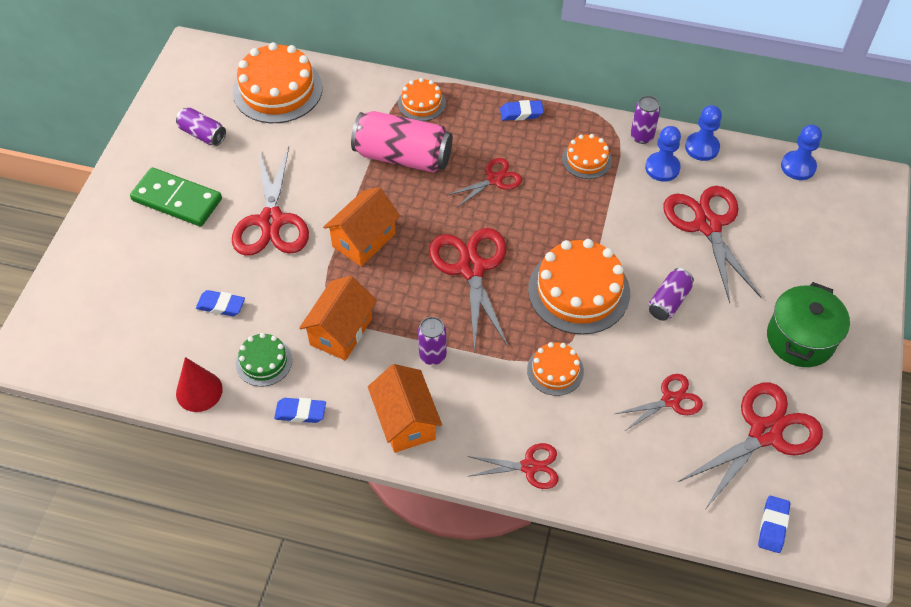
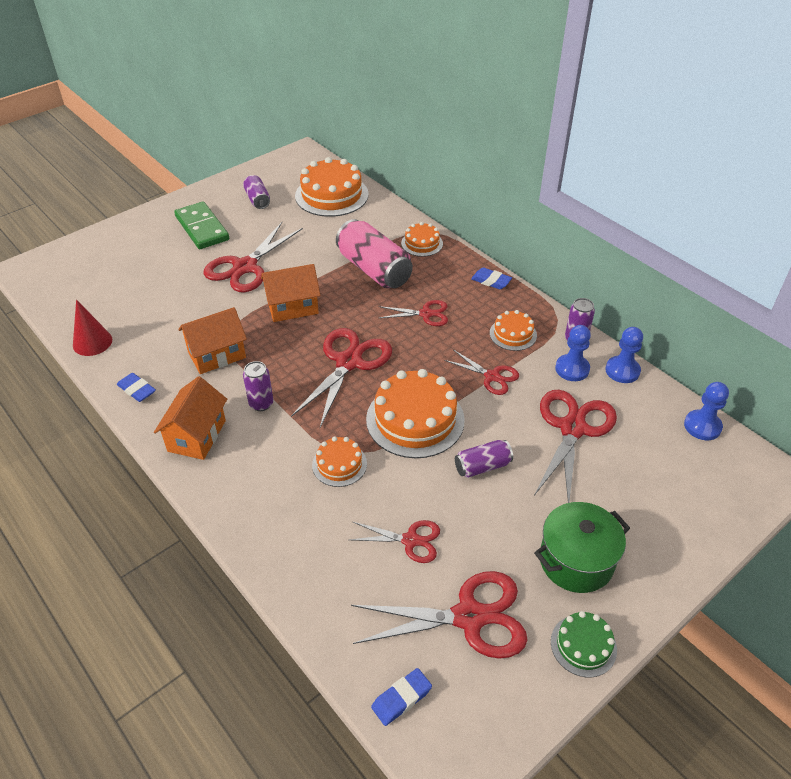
camera: 35 degrees right, 10 degrees down
blue eraser [196,290,245,316] -> none
green cake [236,333,292,387] -> green cake moved to [551,611,617,677]
red scissors [467,443,558,489] -> red scissors moved to [444,350,519,395]

